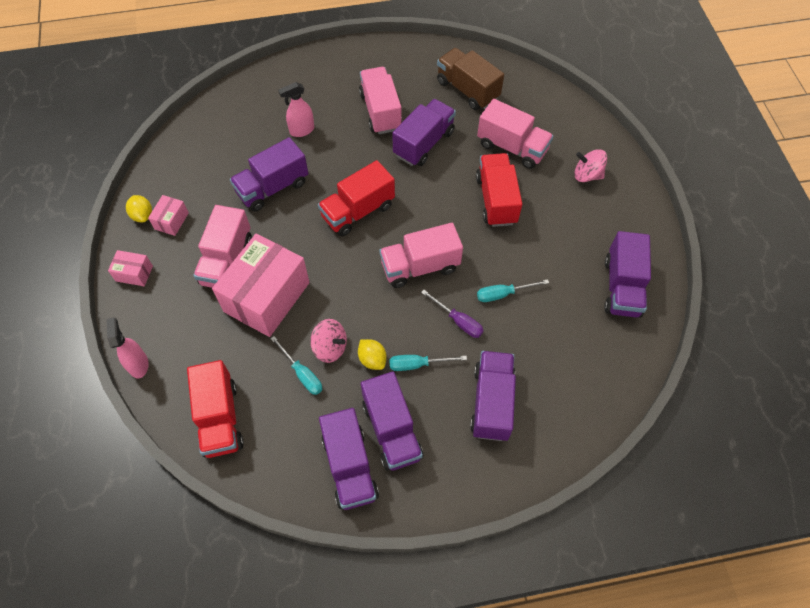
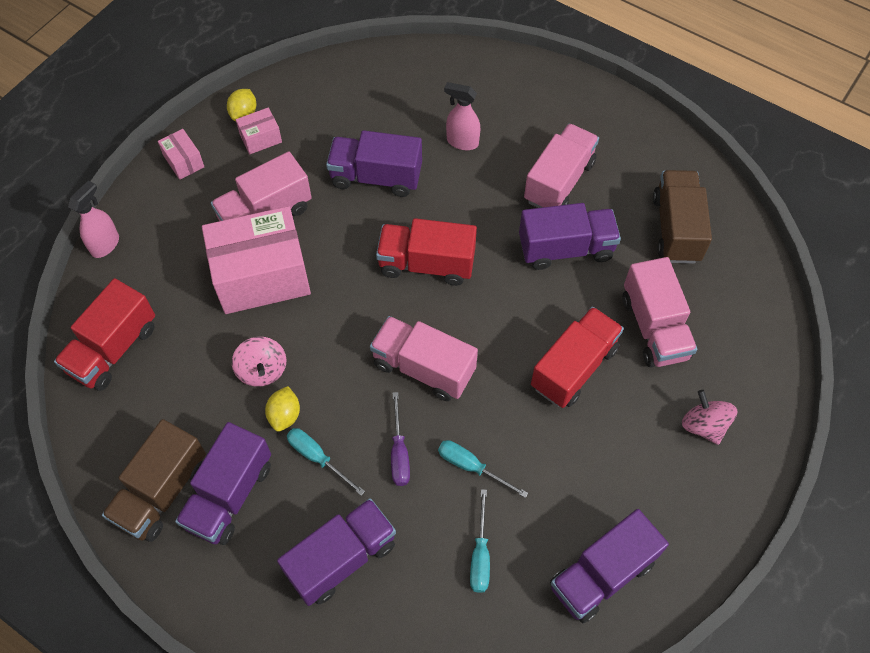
camera: 45 degrees right, 0 degrees up
turquoise screwdriver [270,336,322,395] -> turquoise screwdriver moved to [470,489,490,593]
purple truck [319,408,379,510] -> brown truck [102,419,206,542]

